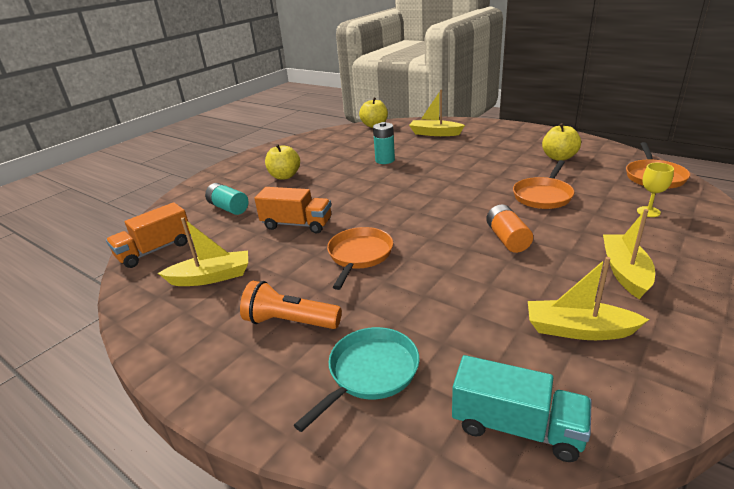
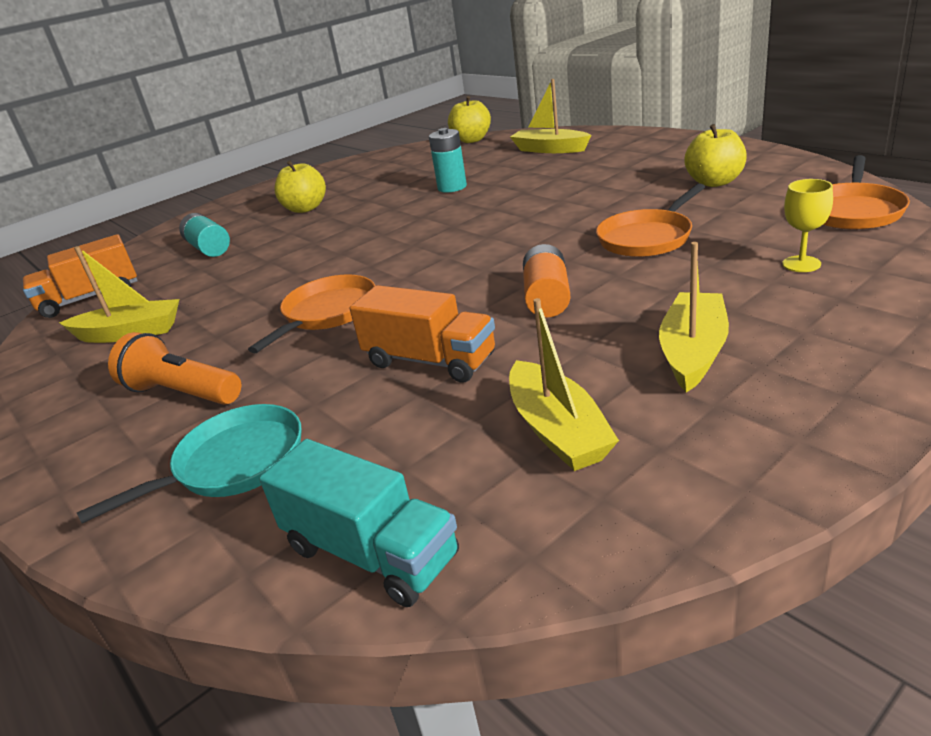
camera: 15 degrees right, 0 degrees up
orange truck [254,187,331,233] -> orange truck moved to [350,285,495,383]
yellow boat [528,257,649,340] -> yellow boat turned 135 degrees counterclockwise [509,298,619,471]

